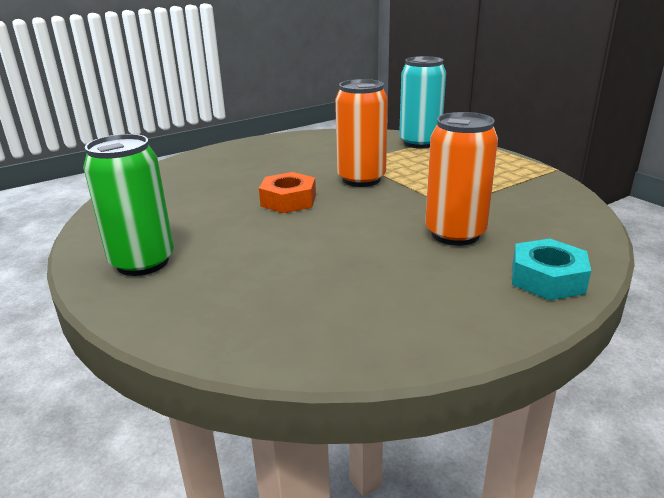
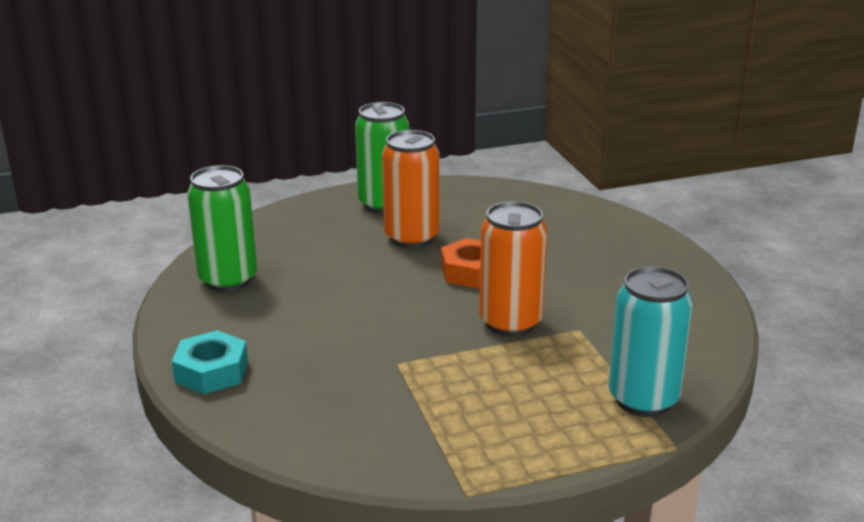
camera: 105 degrees right, 0 degrees up
orange can [425,112,498,246] -> orange can moved to [382,130,440,248]
none -> green can [187,165,257,292]

